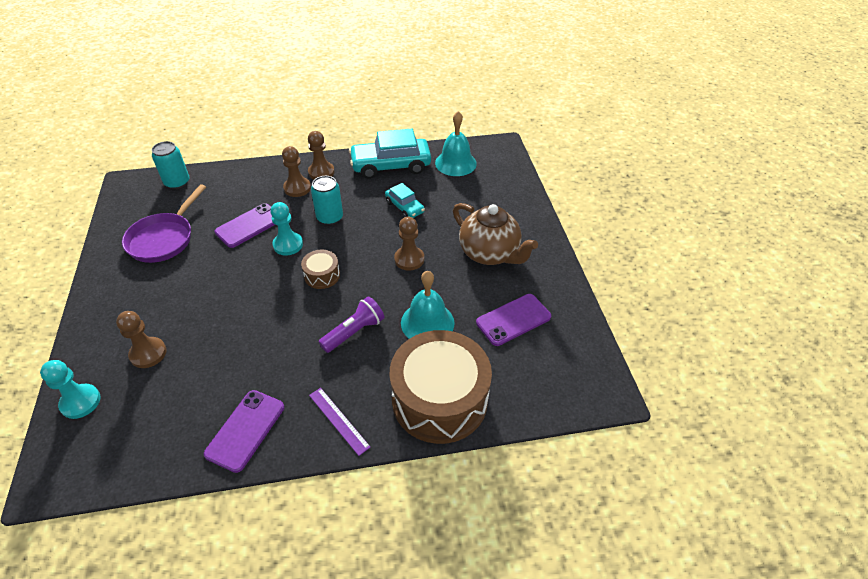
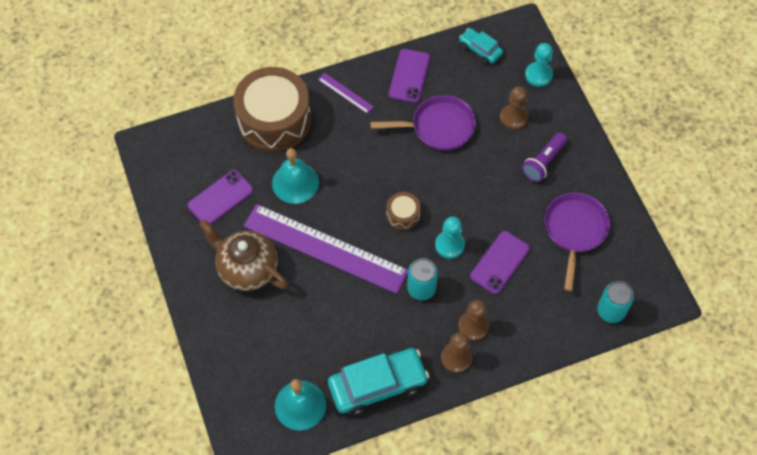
camera: 170 degrees right, 15 degrees up
purple flashlight [318,296,385,353] -> purple flashlight moved to [522,133,567,182]
turquoise car [385,183,425,218] -> turquoise car moved to [459,28,503,64]
brown pawn [394,217,424,270] -> purple ruler [244,204,408,294]
none -> purple pan [371,95,476,151]

